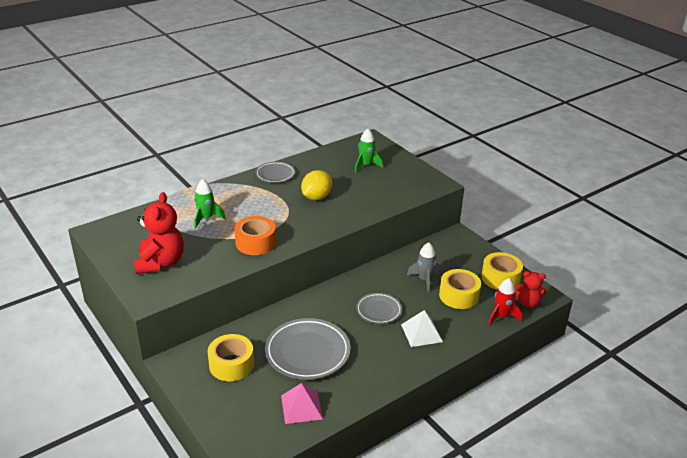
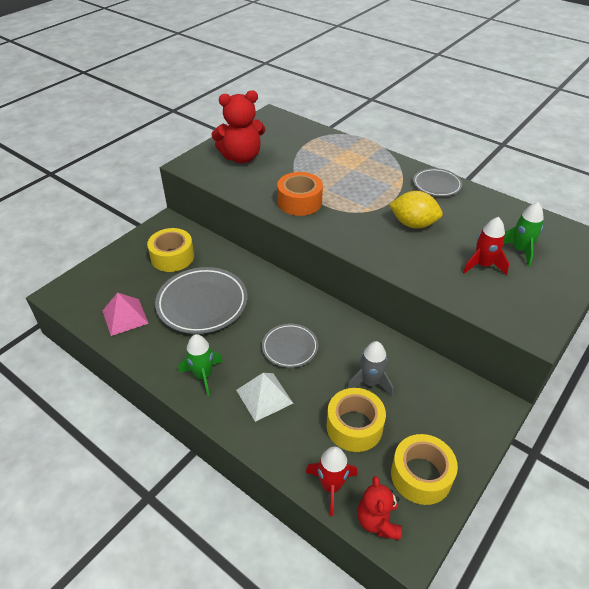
camera: 75 degrees right, 10 degrees up
green rocket [194,179,226,229] -> green rocket moved to [179,334,223,396]
none -> red rocket [463,217,509,275]

